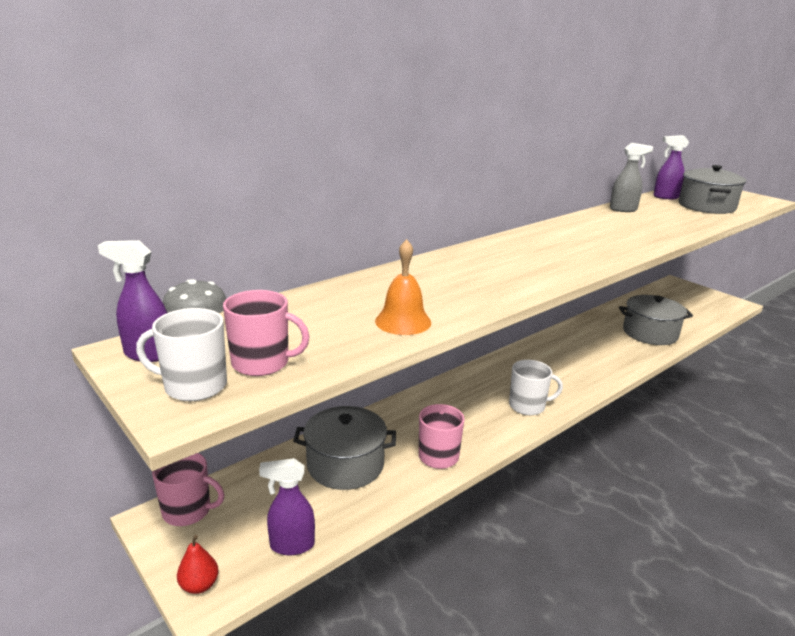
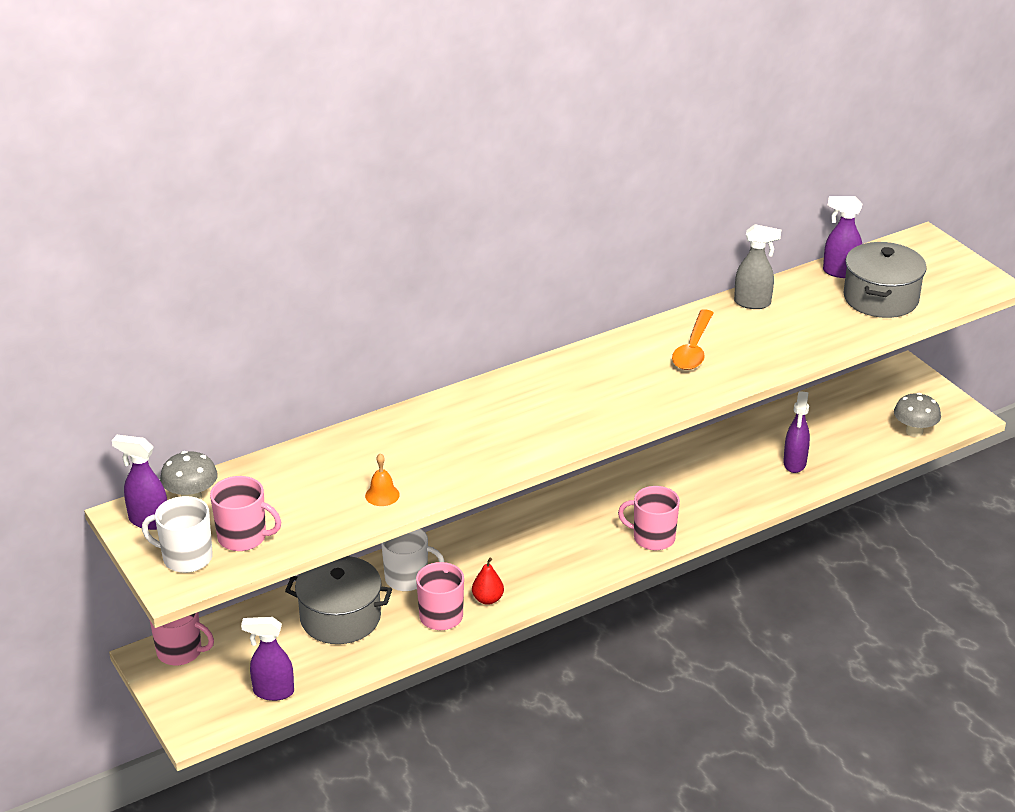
camera: 10 degrees right, 10 degrees up
red pear [177,535,219,594] -> red pear moved to [472,558,504,605]
orange bell [375,239,431,335] -> orange bell [365,453,400,506], size x0.63
white mug [509,360,563,415] -> white mug moved to [381,529,444,591]
grey pot [619,295,693,345] -> purple spray bottle [783,391,810,473]
none -> pink mug [618,486,680,550]
none -> orange spoon [672,309,713,370]
none -> grey mushroom [894,393,941,437]

